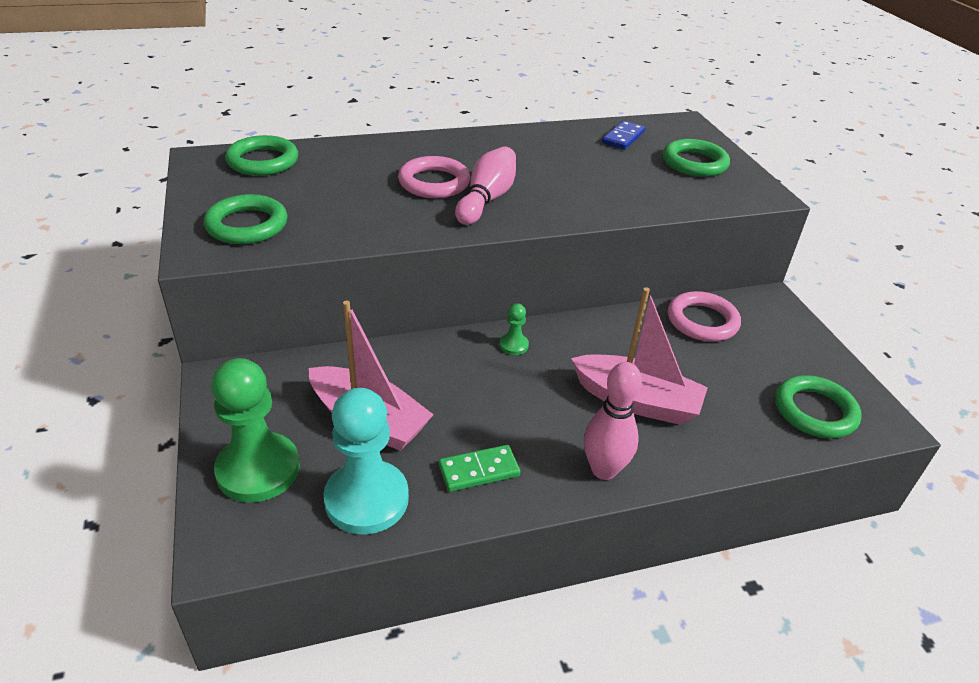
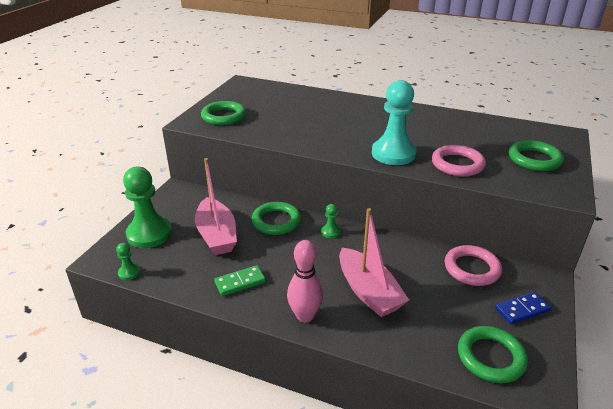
camera: 40 degrees right, 5 degrees down
green ring [225,135,298,176] -> green ring moved to [252,202,301,235]
turquoise pawn [323,388,409,534] -> turquoise pawn moved to [372,80,416,165]
pink ring [398,156,470,198] -> pink ring moved to [432,145,486,177]
green domino [439,445,520,492] -> green domino turned 45 degrees counterclockwise [214,265,266,296]
pink bowling pin [455,146,516,225] -> none
blue domino [602,121,645,150] -> blue domino moved to [495,292,551,325]
none -> green pawn [116,243,140,280]

